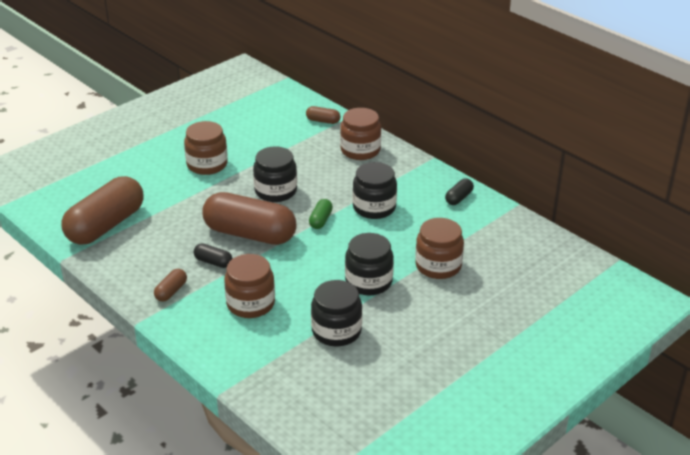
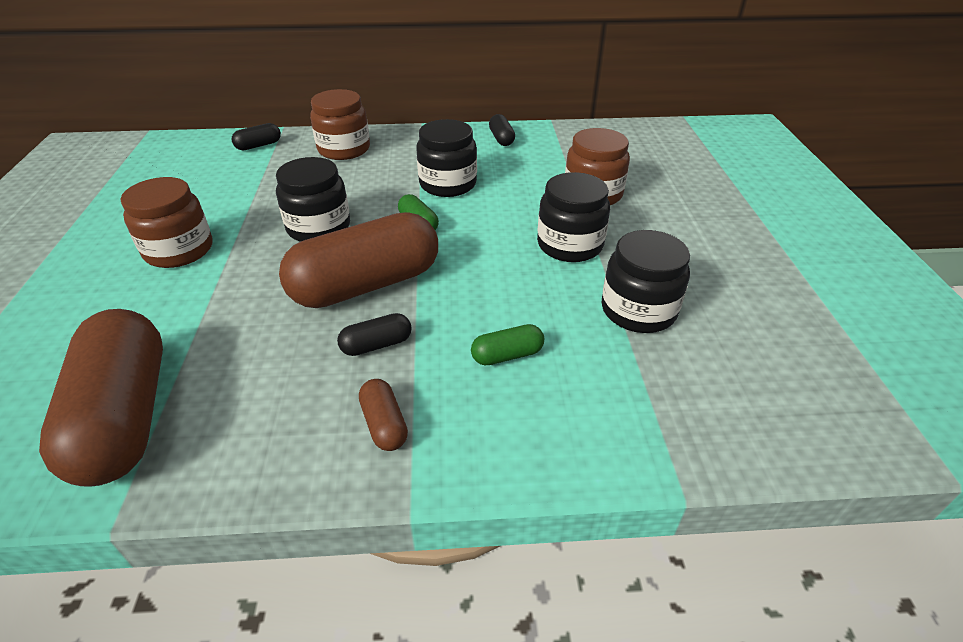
camera: 50 degrees left, 5 degrees up
brown jar [224,254,275,318] -> green capsule [471,324,544,365]
brown capsule [306,106,340,124] -> black capsule [231,123,281,151]

